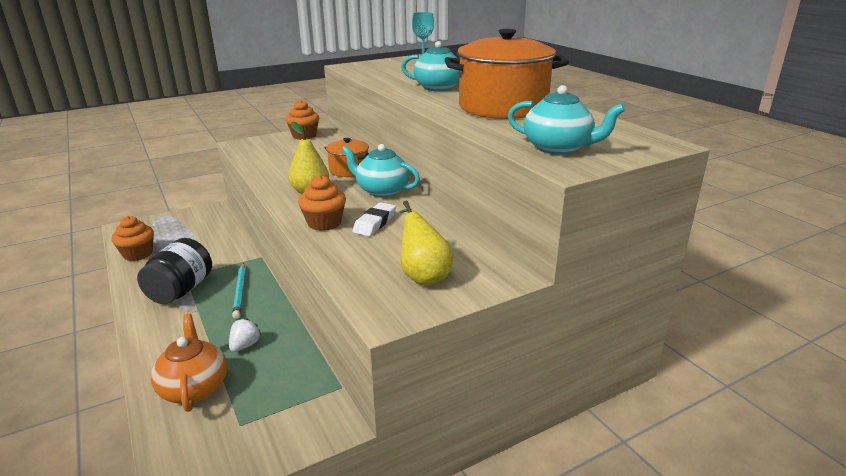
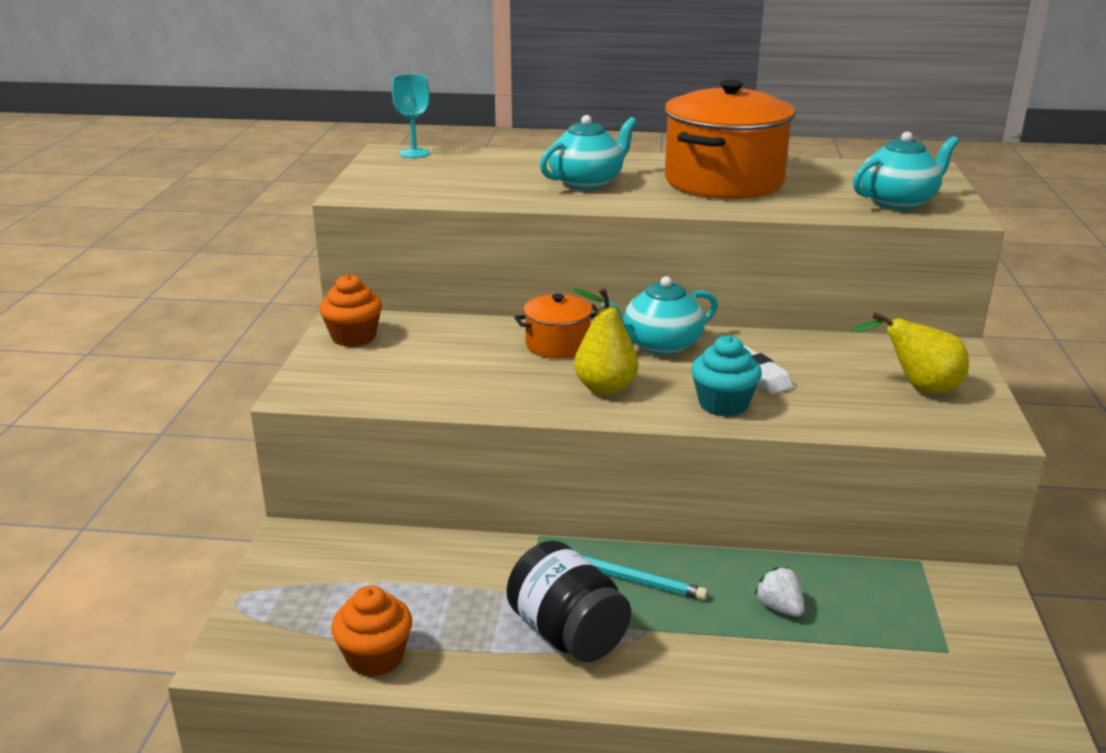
camera: 55 degrees left, 0 degrees up
orange teapot [151,314,227,412] -> none
orange cupcake [298,175,346,231] -> turquoise cupcake [691,335,762,416]

